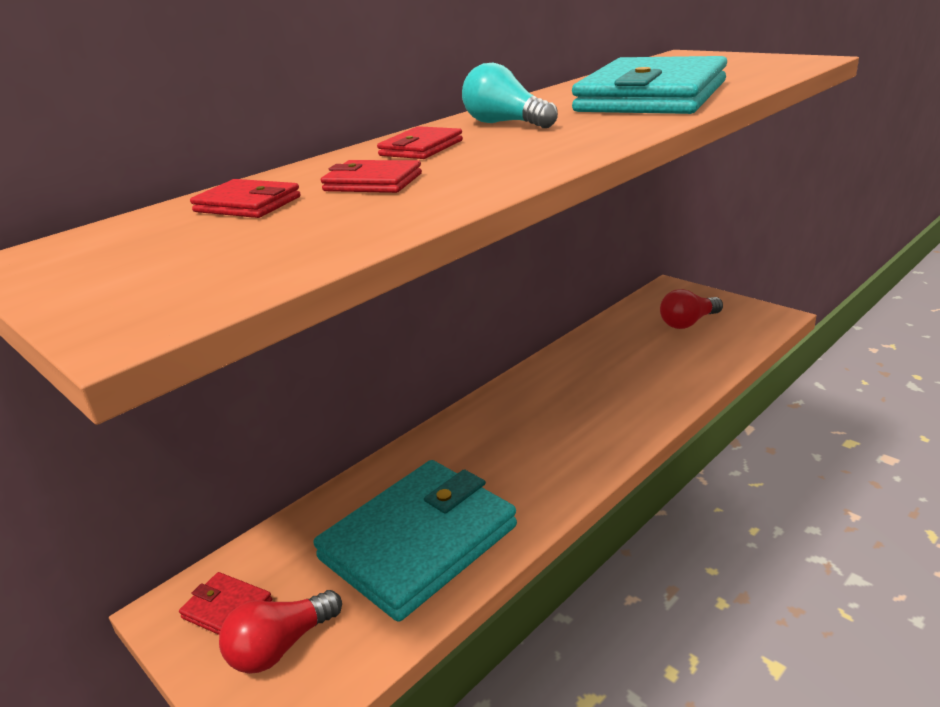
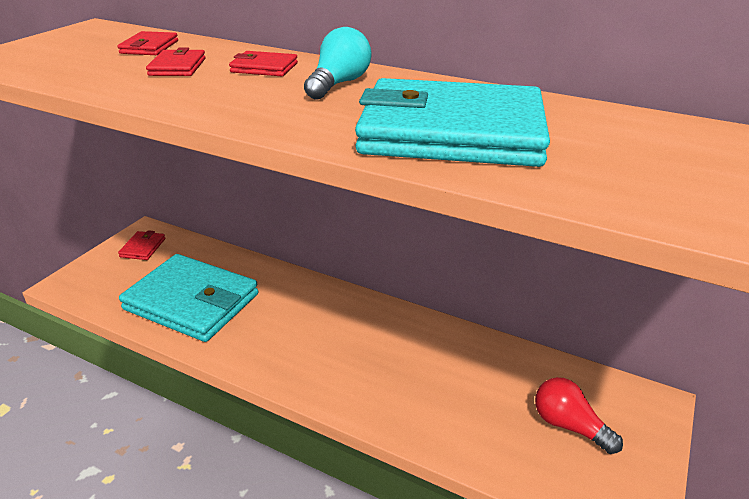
camera: 70 degrees right, 5 degrees up
red light bulb [219,590,342,674] -> none

